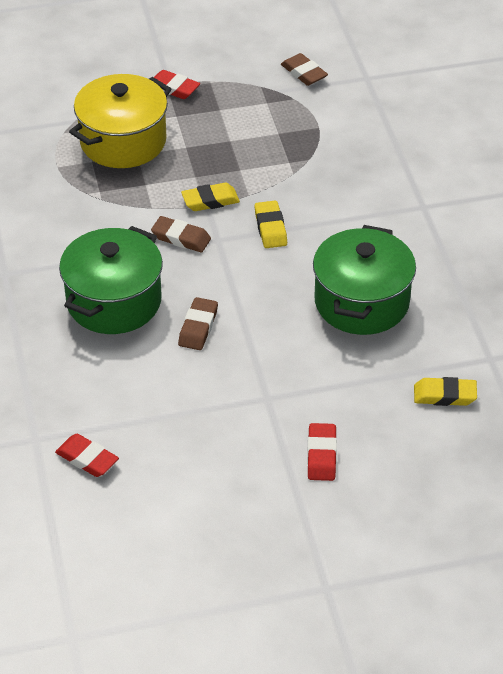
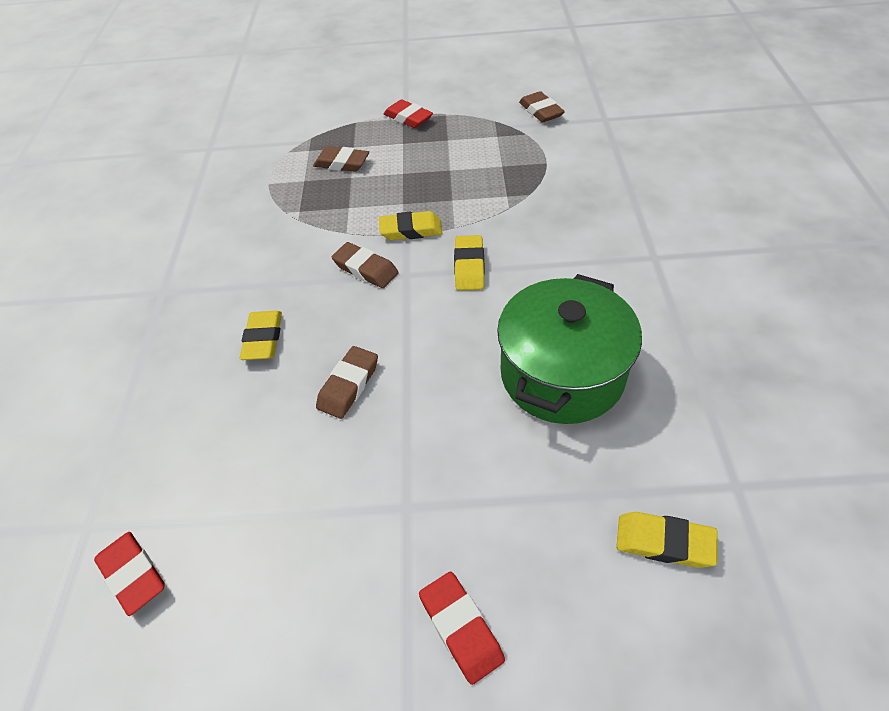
camera: 15 degrees right, 5 degrees up
green pot [59,226,163,334] -> yellow eraser [240,311,282,360]
yellow pot [69,74,172,168] -> brown eraser [313,146,369,172]
red eraser [307,423,337,481] -> red eraser turned 45 degrees counterclockwise [419,572,505,685]

